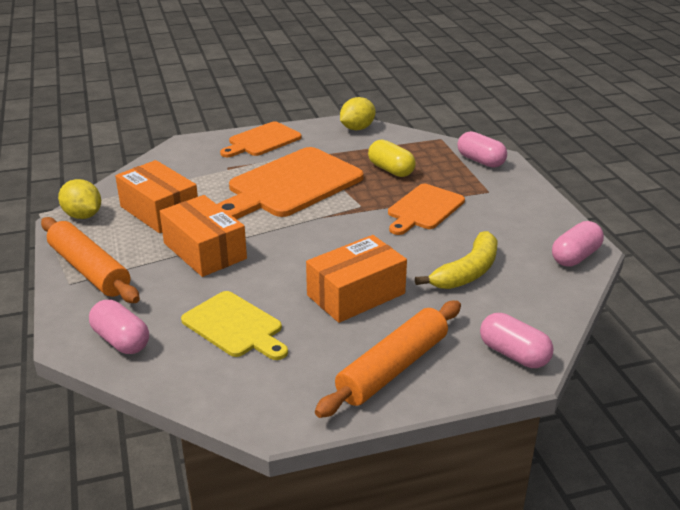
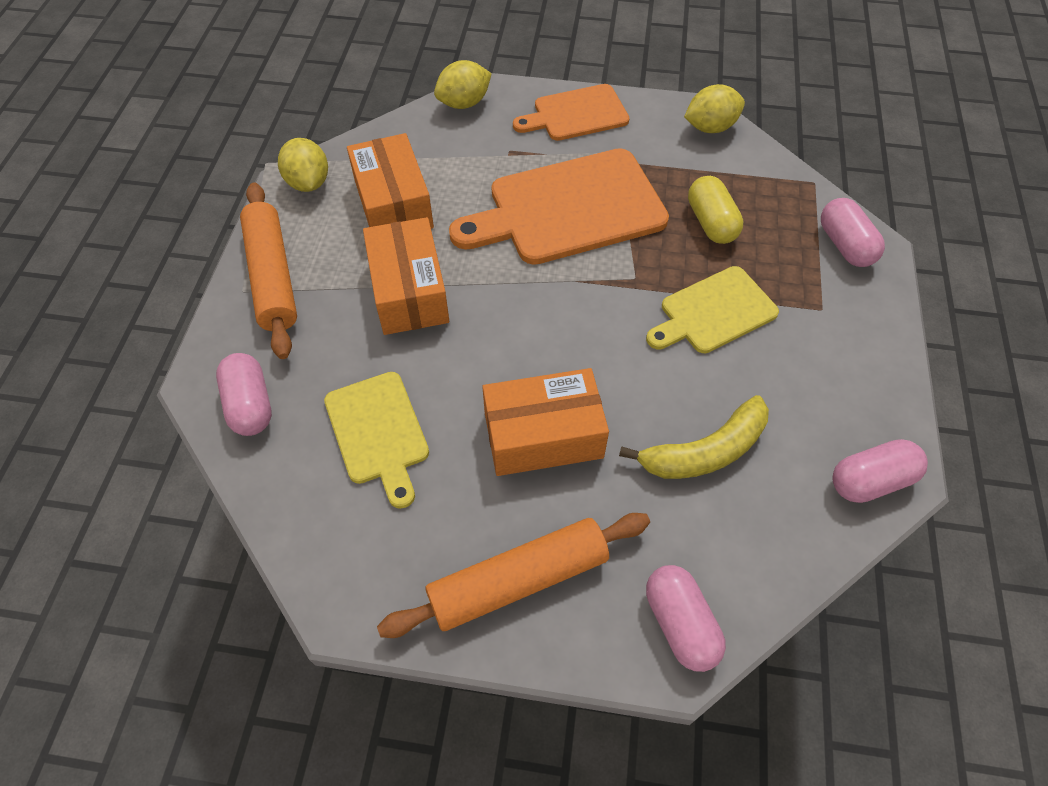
camera: 25 degrees right, 25 degrees up
orange cutting board [388,184,465,235] -> yellow cutting board [646,266,779,353]
none -> yellow lemon [434,60,492,109]

